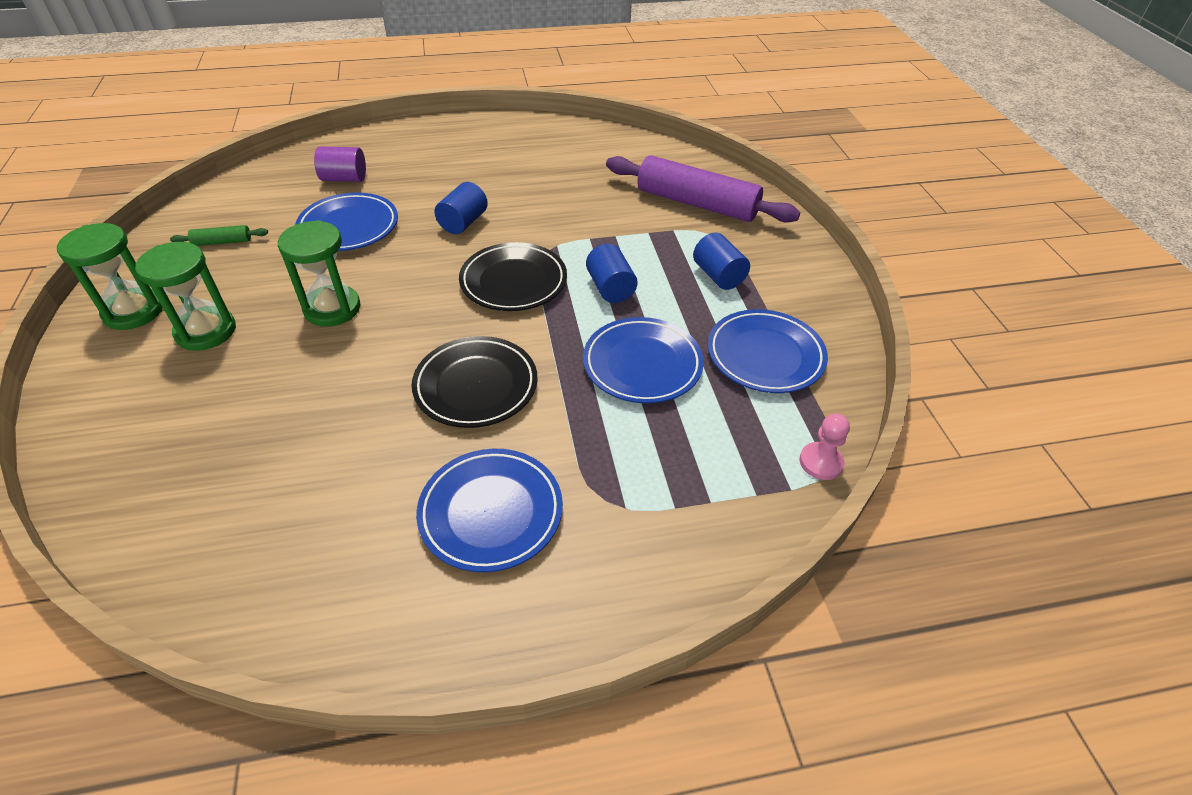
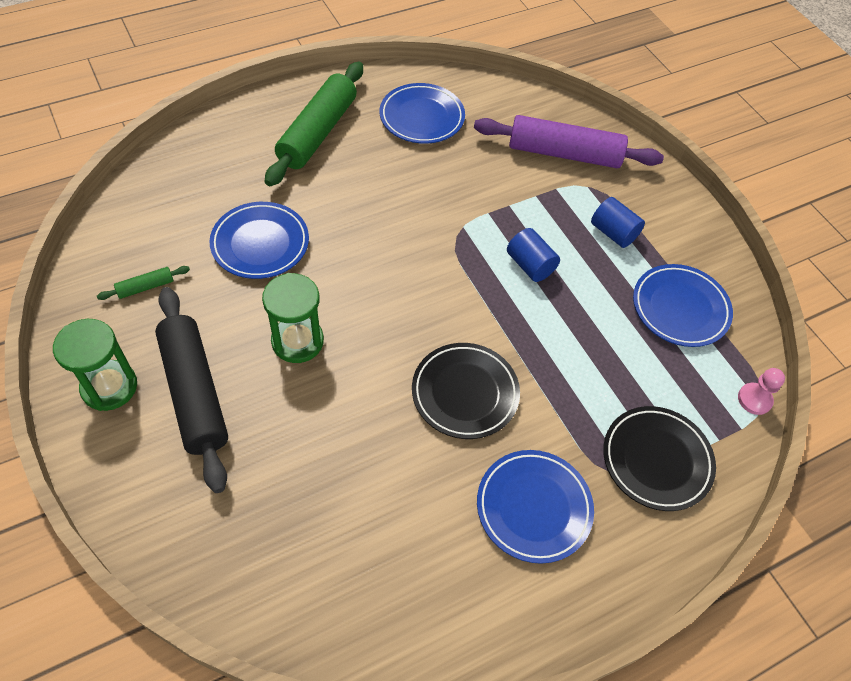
camera: 20 degrees left, 10 degrees up
green hourglass [135,242,236,351] -> black rolling pin [155,287,228,493]
purple cylinder [314,147,366,182] -> none
blue cylinder [434,182,488,234] -> none
black plate [459,242,567,311] -> black plate moved to [603,406,716,511]
blue plate [583,317,704,403] -> blue plate moved to [380,83,465,144]
none -> green rolling pin [265,62,363,186]

